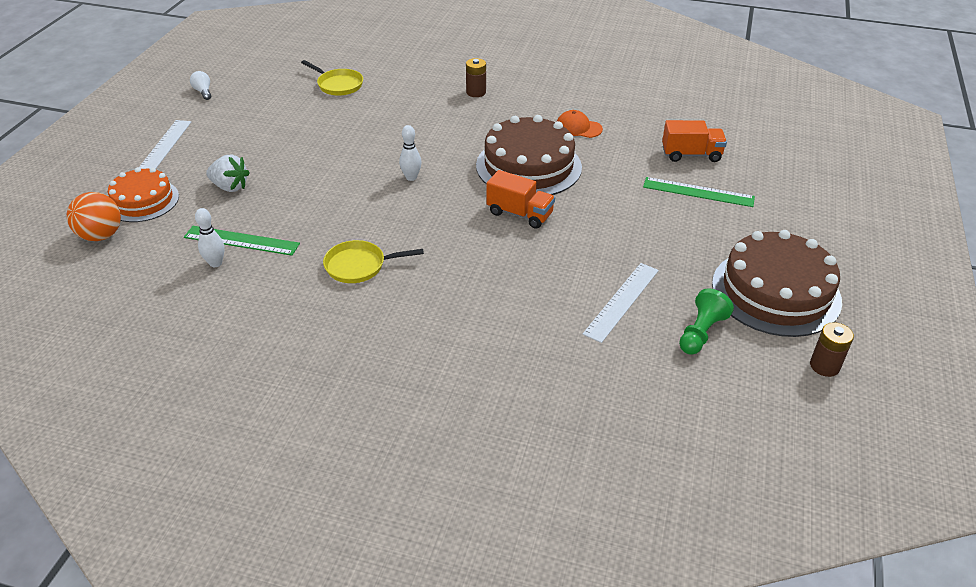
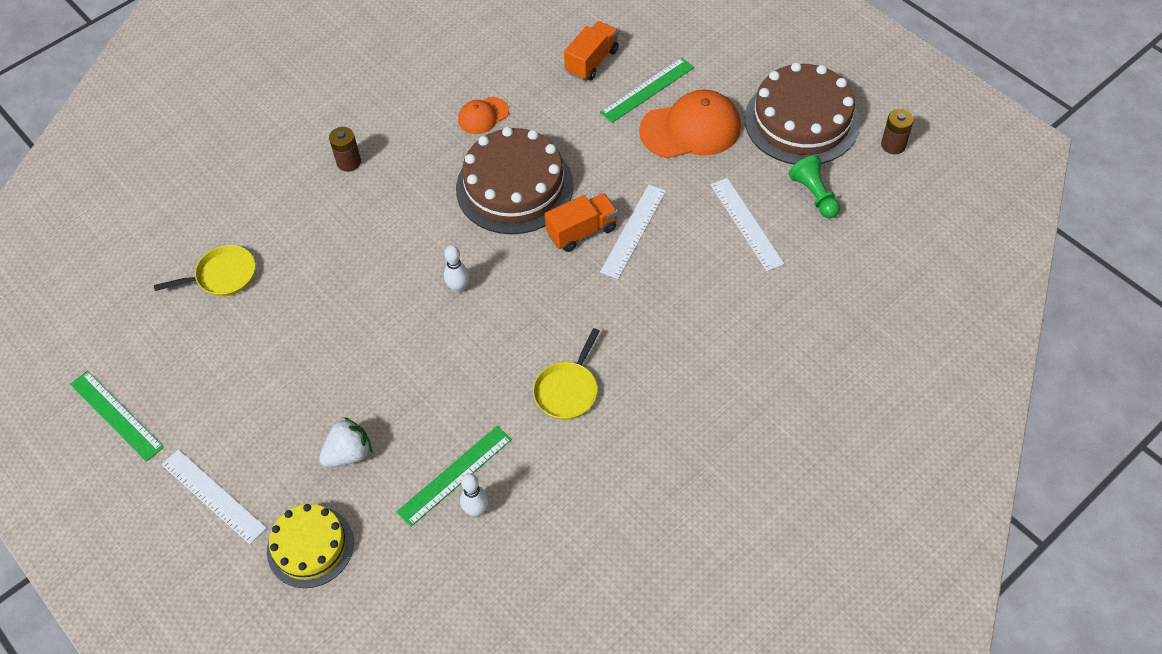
camera: 55 degrees left, 15 degrees up
orange ball [67,192,121,241] -> none
orange cake [108,167,179,222] -> yellow cake [267,504,354,588]
white light bulb [190,71,211,100] -> green ruler [70,371,164,462]
none -> white ruler [600,185,666,279]
none -> orange cap [639,90,741,159]

